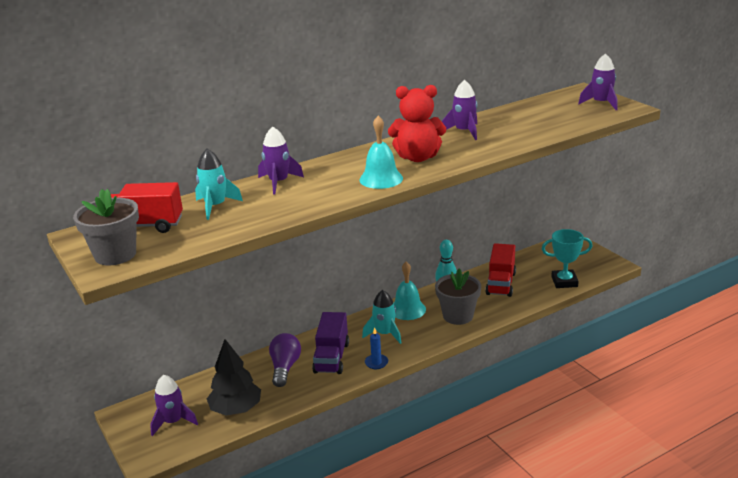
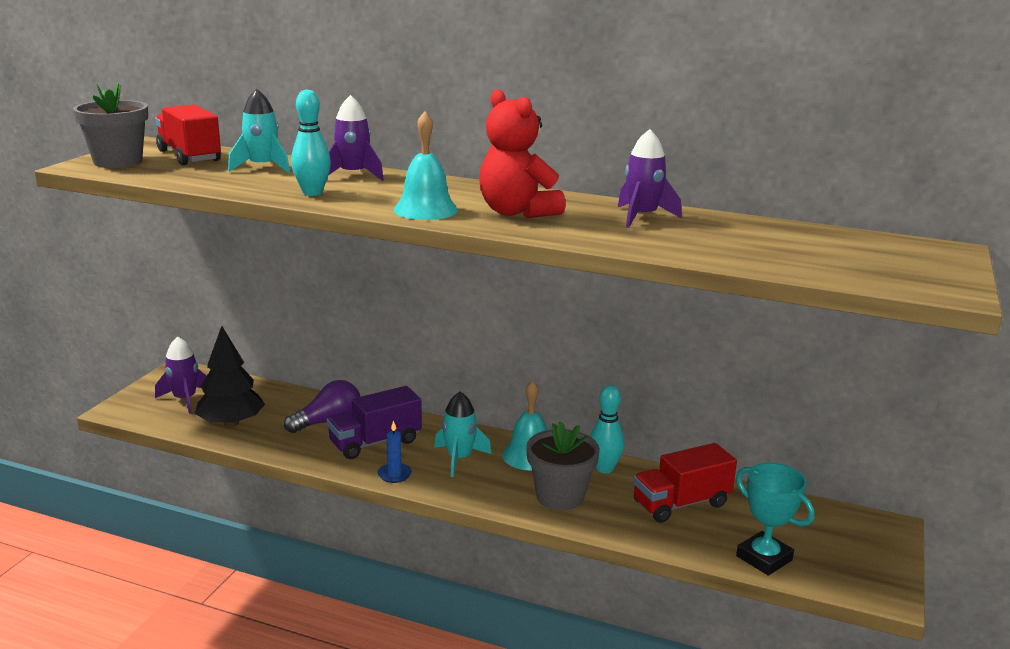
camera: 50 degrees right, 5 degrees down
purple rocket [578,53,617,110] -> none
none -> turquoise bowling pin [291,90,331,196]

